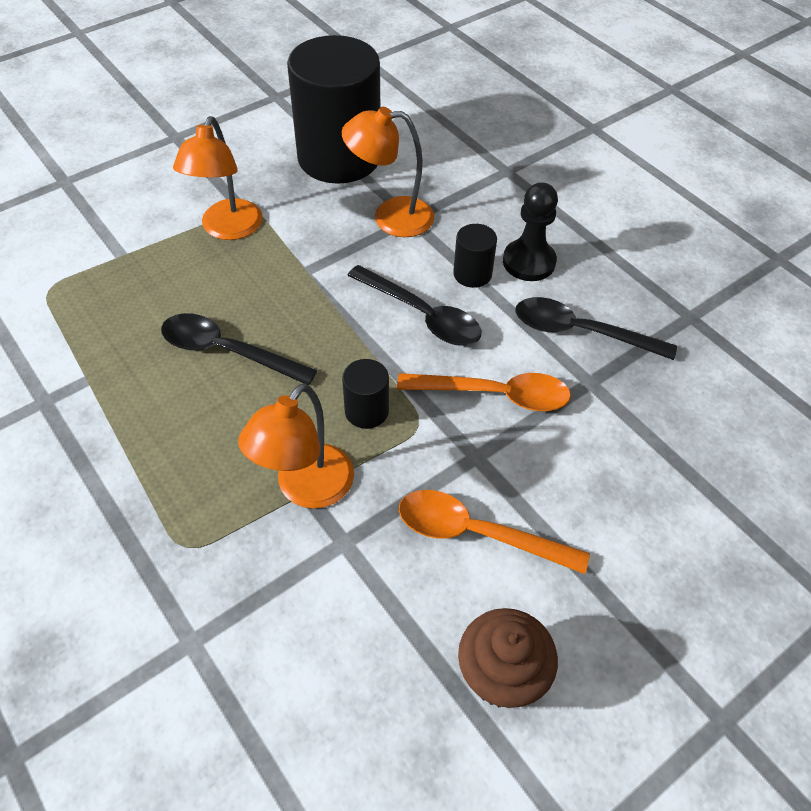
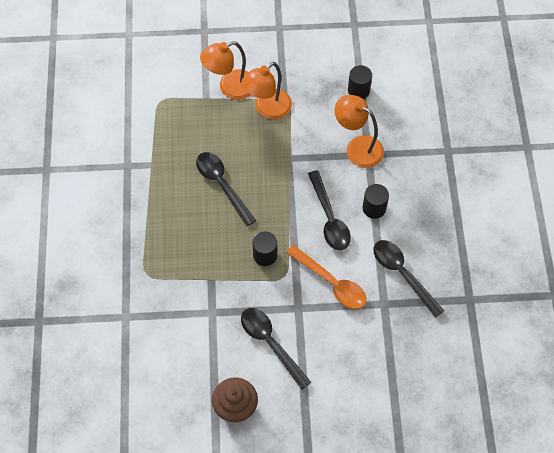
camera: 35 degrees right, 10 degrees up
orange lamp [238,383,354,509] -> orange lamp moved to [200,41,250,100]
black cylinder [287,35,380,184] -> black cylinder [348,65,372,99], size x0.41
orange spoon [399,490,590,574] -> black spoon [241,308,312,390]
black pawn [503,182,558,281] -> none

